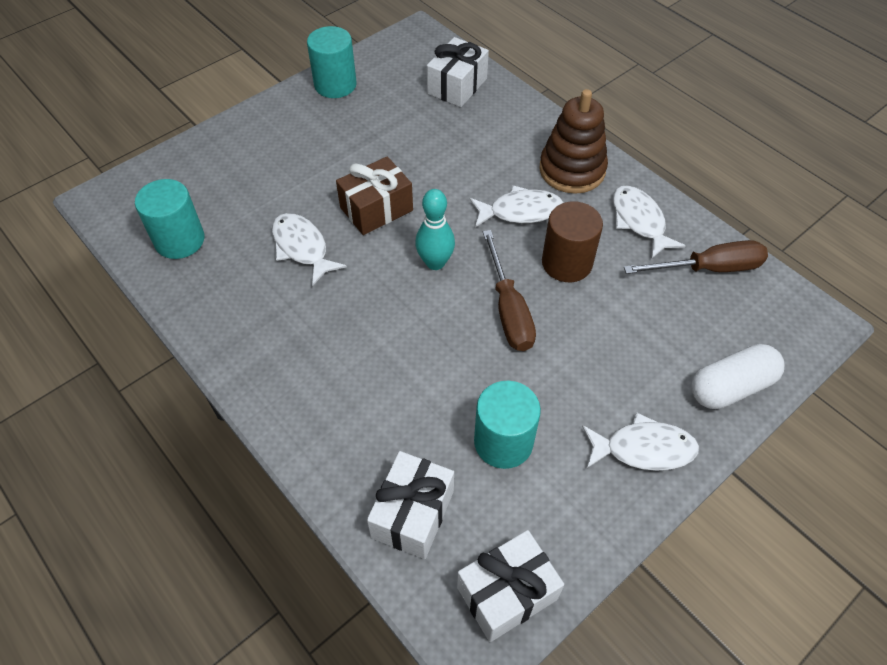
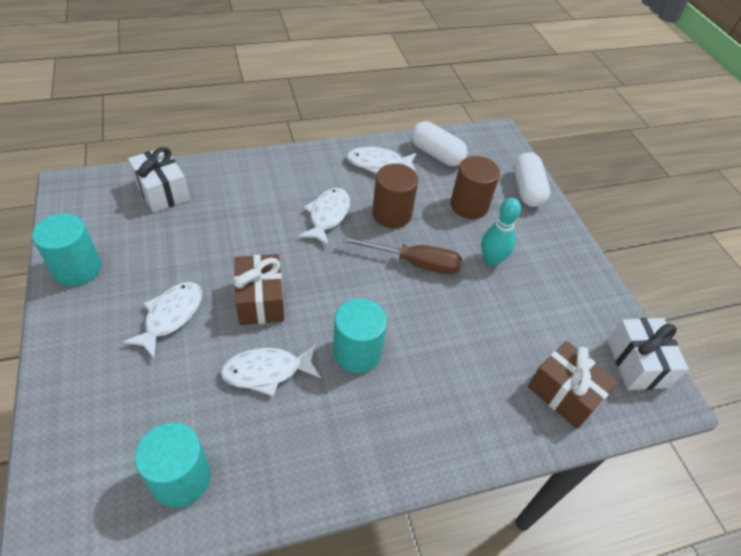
camera: 70 degrees left, 5 degrees down
white gift [367,451,454,559] -> brown gift [528,341,619,429]
turquoise bowling pin [415,189,455,270] -> turquoise bowling pin moved to [481,198,521,266]
turquoise cylinder [474,381,541,469] -> turquoise cylinder moved to [333,298,387,373]
brown stacking toy [539,89,608,194] -> none
white fish [582,413,699,471] -> white fish moved to [122,282,202,358]
brown screwdriver [624,240,768,274] -> white capsule [411,121,467,166]
none -> brown cylinder [450,156,500,219]

